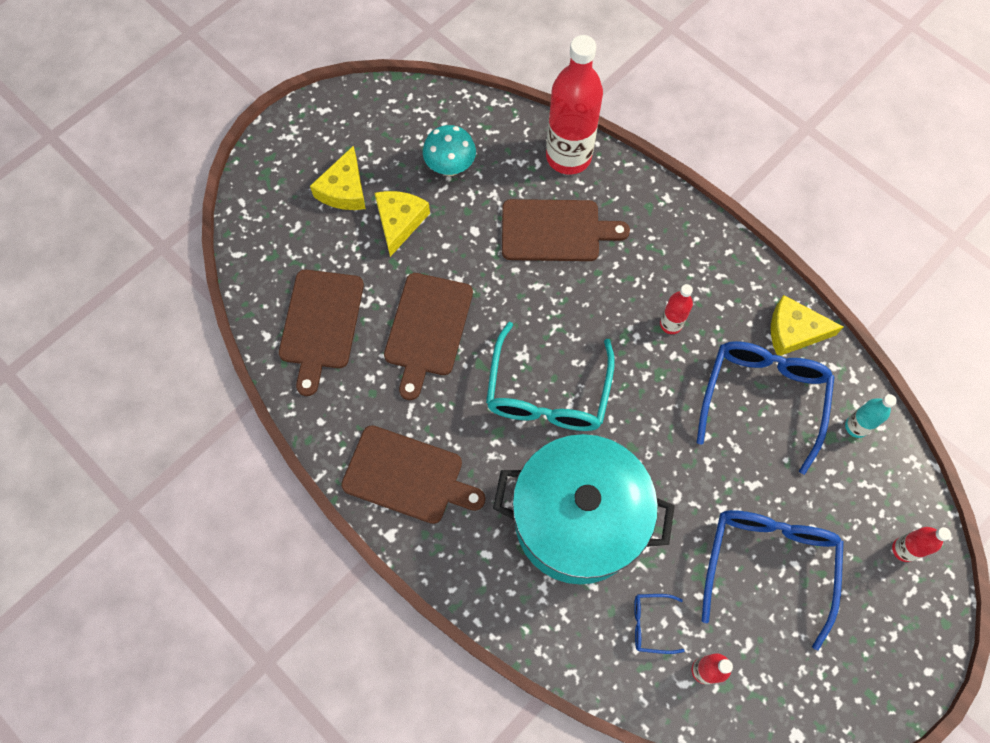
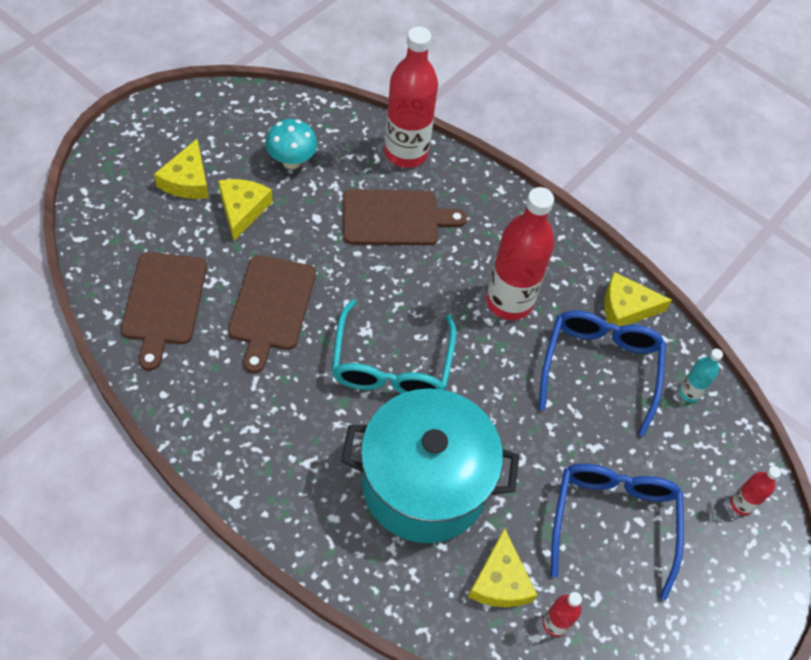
camera: 10 degrees left, 10 degrees down
brown cutting board [341,425,485,524] -> none
blue glasses [634,594,684,654] -> yellow cheese [468,528,537,607]
red bottle [660,284,693,334] -> red bottle [486,187,555,320], size x2.16

